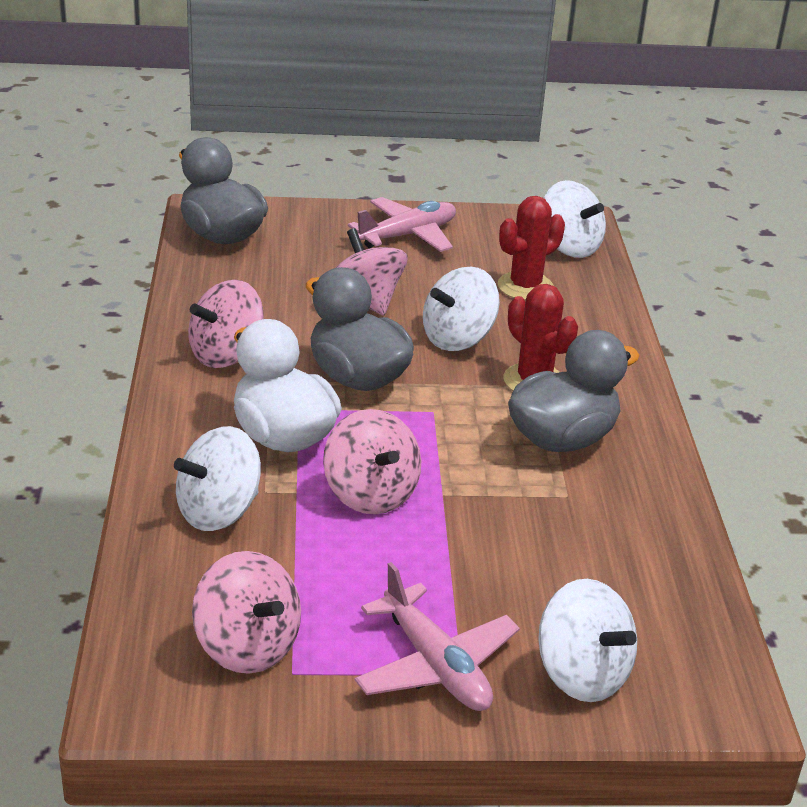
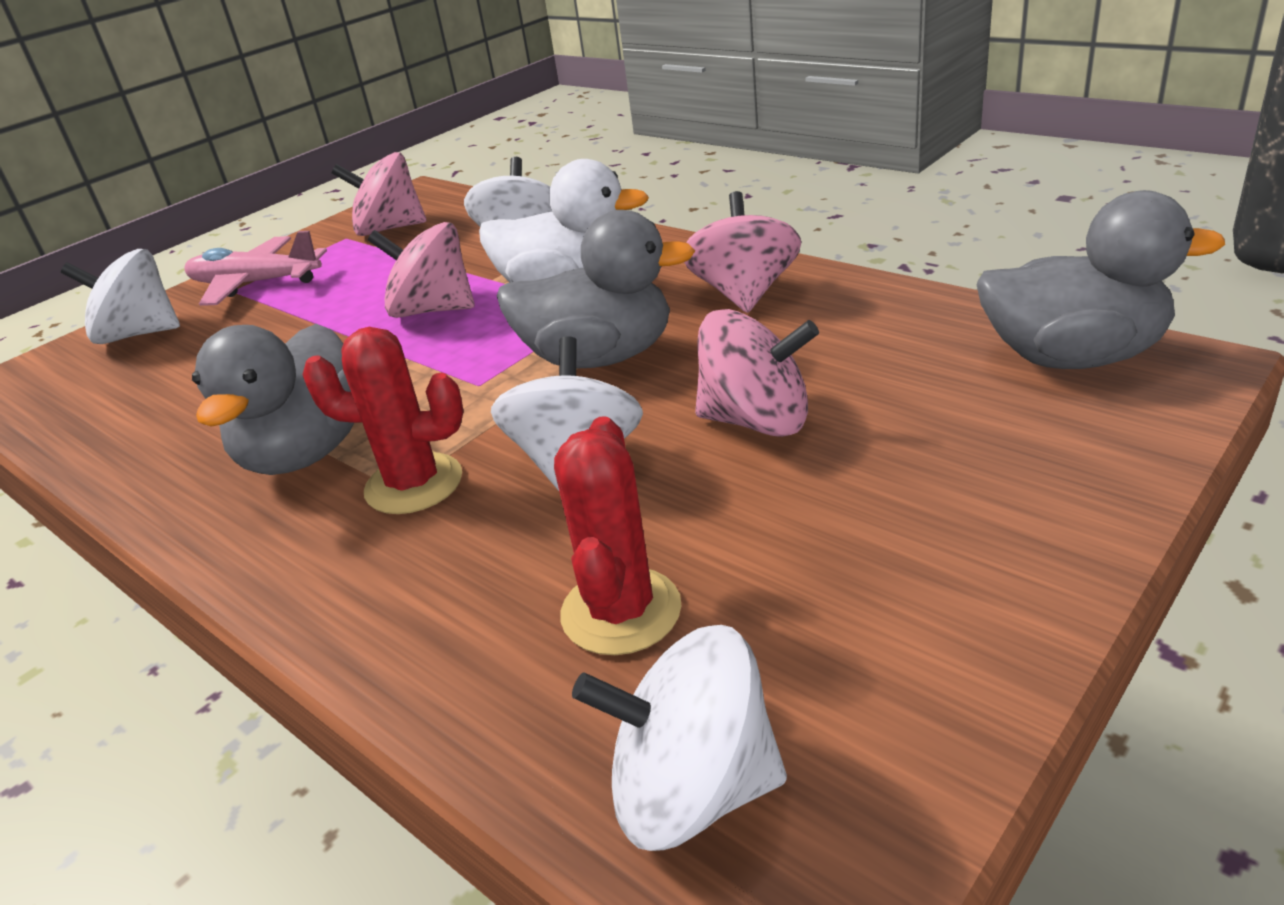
camera: 140 degrees right, 0 degrees up
pink plane [348,197,456,252] -> none

